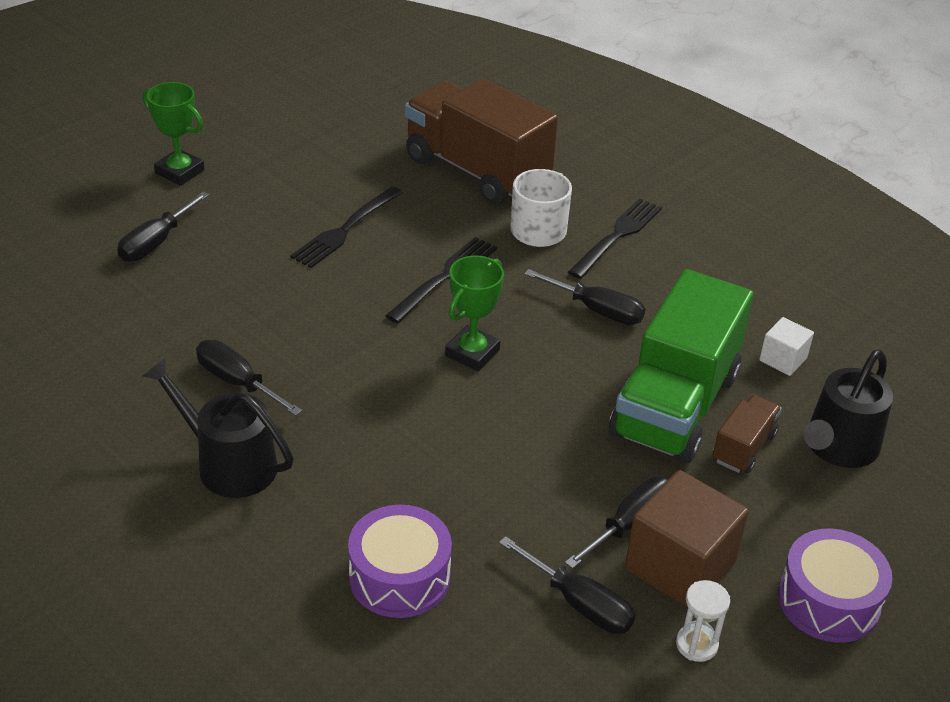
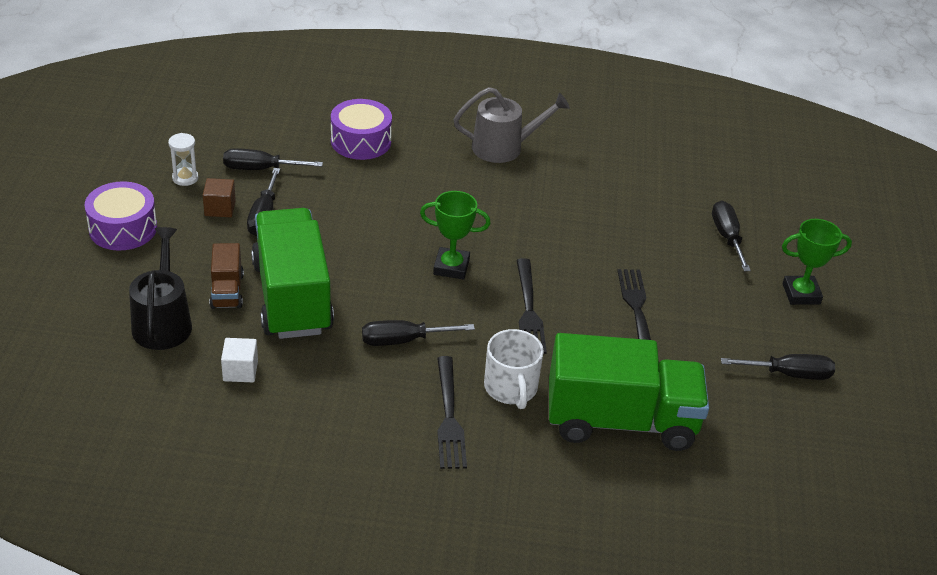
camera: 140 degrees right, 0 degrees up
black watering can [143,358,294,498] -> grey watering can [454,87,570,163]
black screwdriver [196,340,302,416] -> black screwdriver moved to [721,354,835,380]
brown truck [405,79,558,205] -> green truck [549,333,709,451]
green trophy [445,255,504,371] -> green trophy turned 75 degrees counterclockwise [420,191,491,280]
brown cube [625,470,749,608] -> brown cube [203,178,236,217], size x0.51

